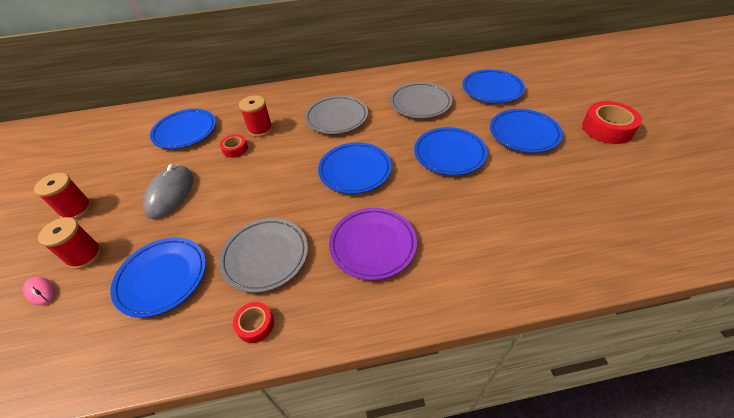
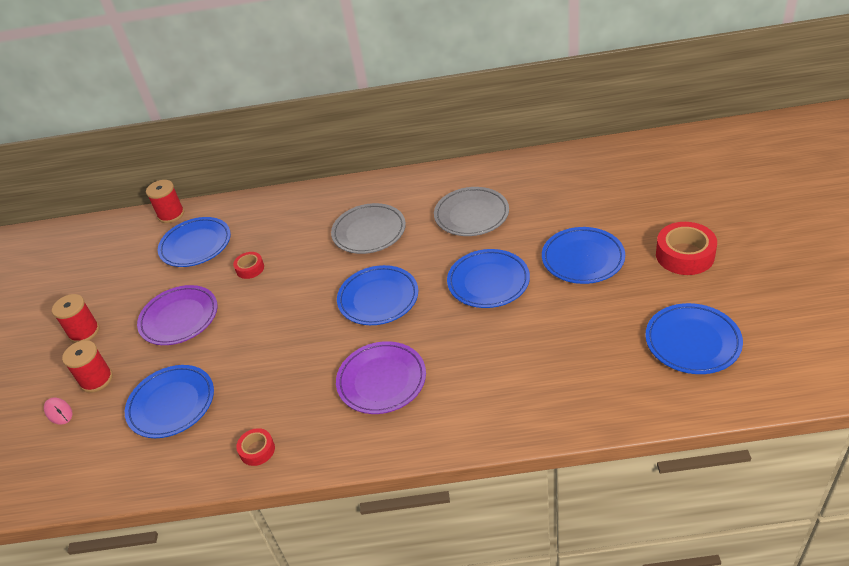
camera: 10 degrees right, 5 degrees down
grey mouse [143,164,193,219] -> purple plate [137,285,218,345]
grey plate [219,218,308,293] -> none
red spool [239,95,273,137] -> red spool moved to [146,180,184,223]
blue plate [462,69,525,103] -> blue plate moved to [645,303,743,374]

